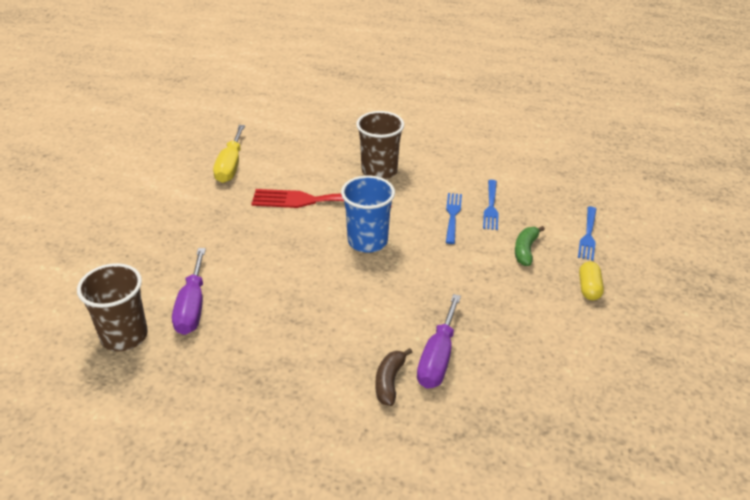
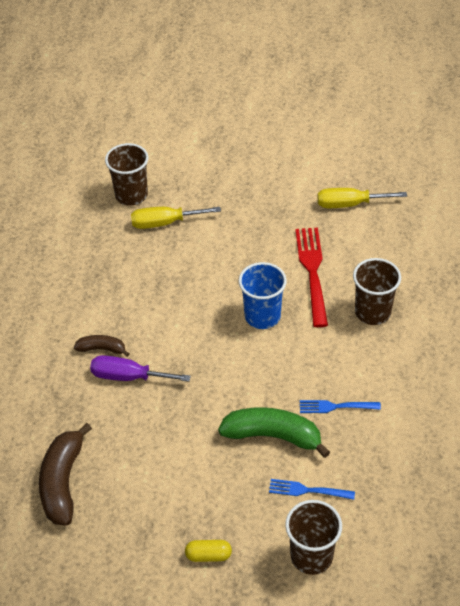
camera: 85 degrees right, 10 degrees up
purple screwdriver [172,248,206,335] -> yellow screwdriver [131,207,221,229]
blue fork [446,193,462,244] -> none
green banana [515,226,545,266] -> green banana [218,407,330,458], size x1.86
yellow capsule [579,261,604,300] -> yellow capsule moved to [185,540,232,562]
none -> brown banana [39,423,92,526]
none -> brown cup [285,500,342,575]

